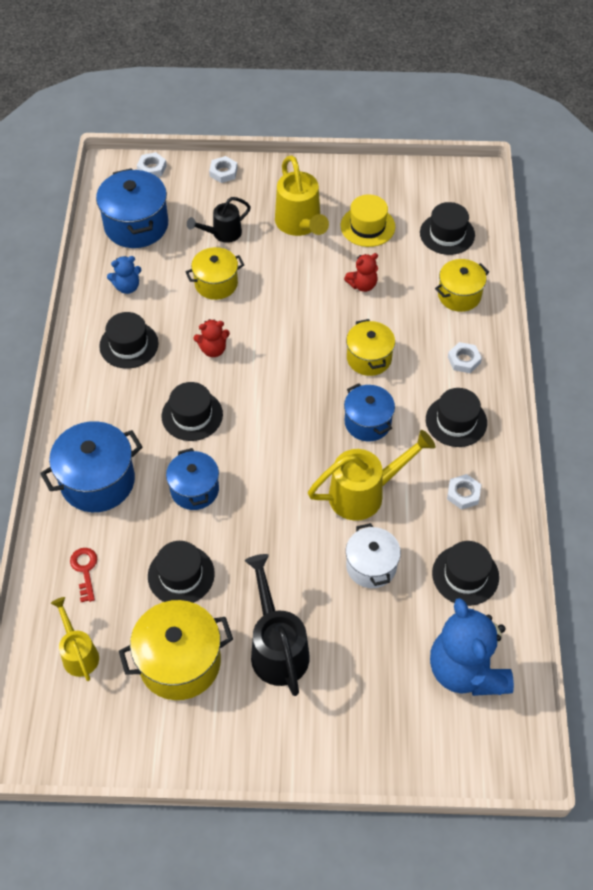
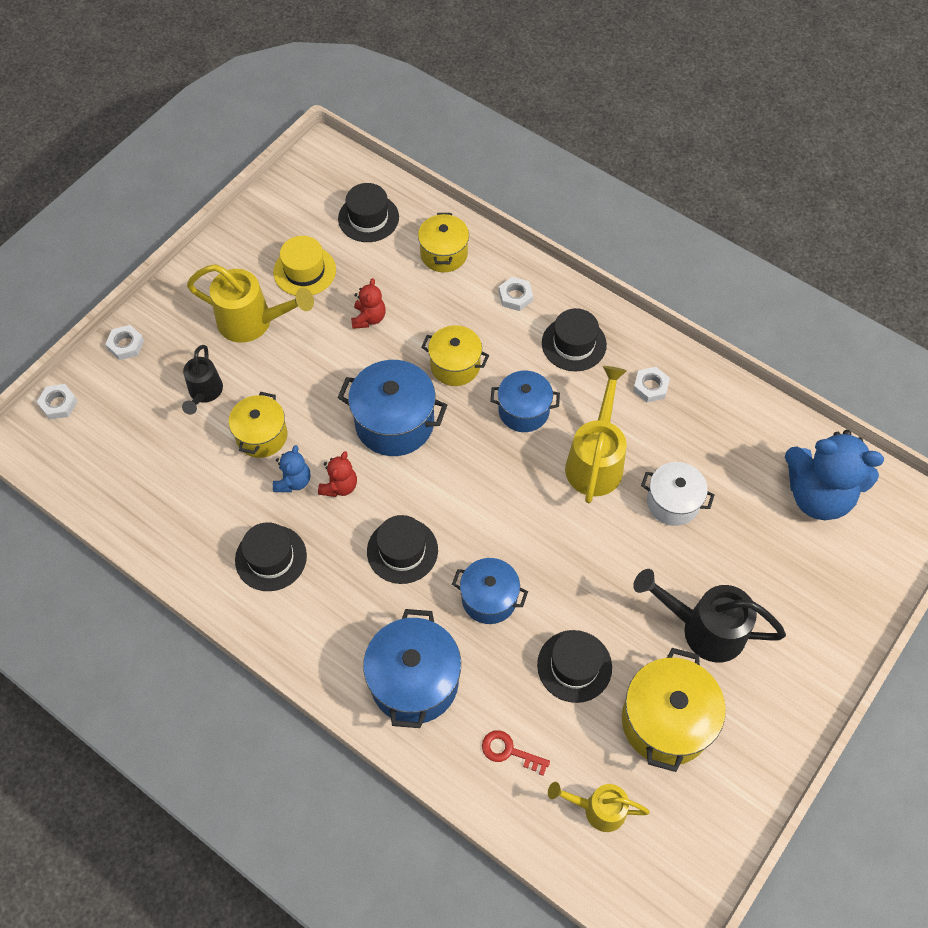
camera: 55 degrees left, 5 degrees up
blue pot [96,168,168,248] -> blue pot moved to [338,360,447,456]
blue teddy bear [107,256,141,294] -> blue teddy bear moved to [273,445,311,492]
black hat [432,541,499,606] -> none

